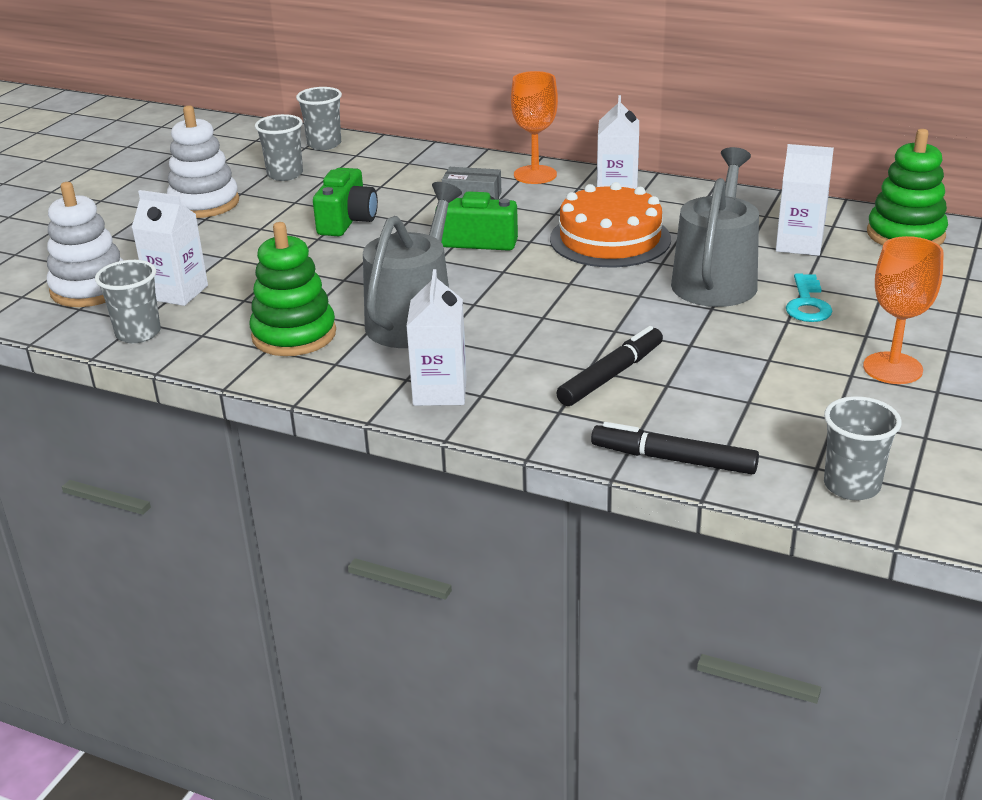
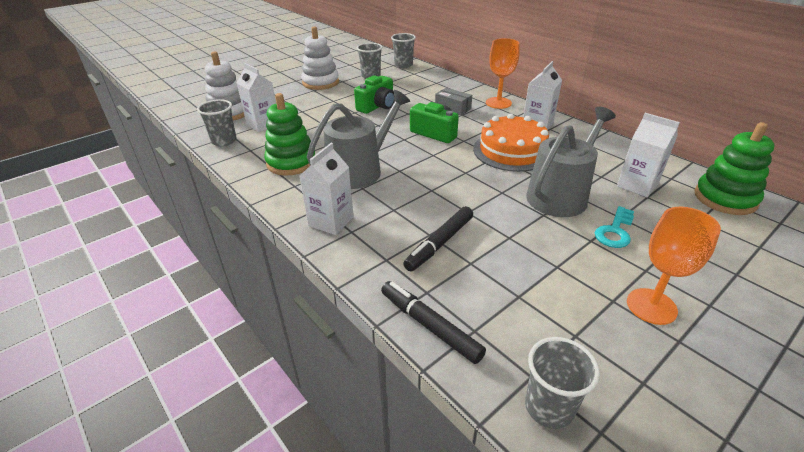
camera: 25 degrees right, 5 degrees up
black marker [556,326,663,406] -> black marker turned 150 degrees clockwise [403,206,473,272]

